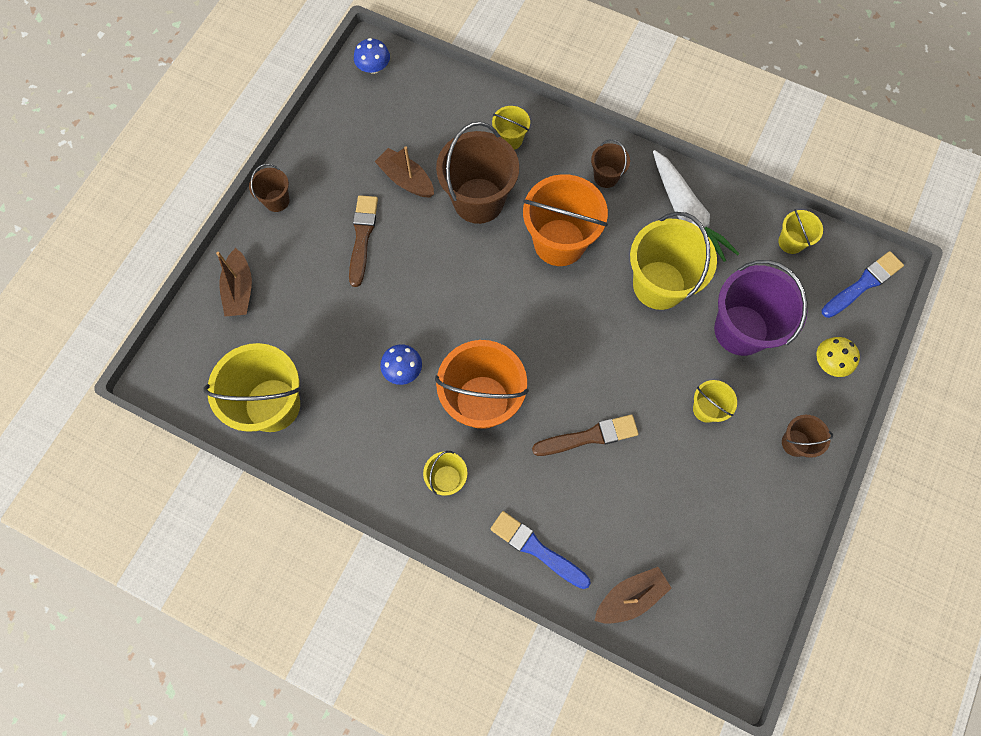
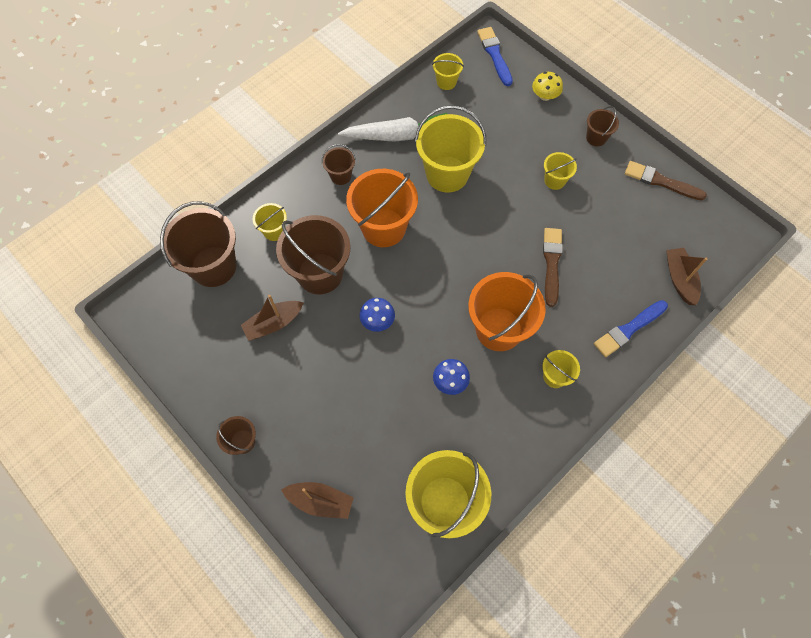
camera: 70 degrees left, 5 degrees down
brown brush [349,195,378,287] -> brown brush moved to [625,161,707,200]
blue mushroom [354,38,390,74] -> blue mushroom moved to [359,298,395,332]
purple bucket [714,260,808,356] -> none
none -> brown bucket [160,201,236,287]

